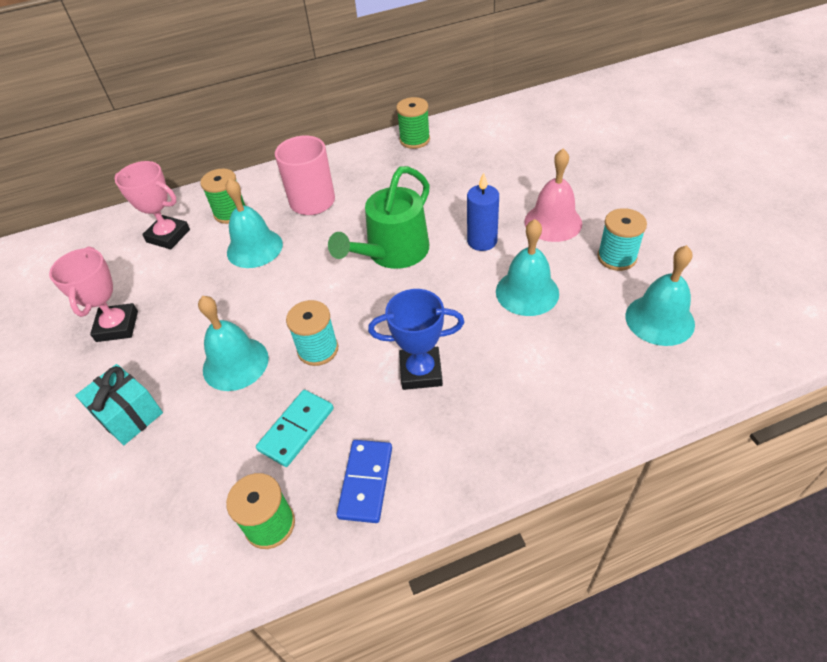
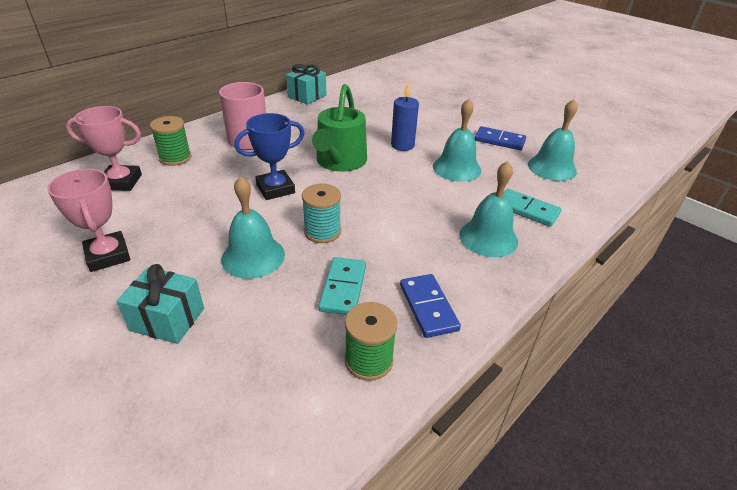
camera: 30 degrees left, 10 degrees down
turquoise bell [225,178,283,268] -> turquoise bell moved to [459,161,518,257]
blue trophy [368,289,465,390] -> blue trophy moved to [234,113,305,200]
green spool [396,97,430,149] -> turquoise gift [286,64,326,104]
pink bell [524,149,582,242] -> none
turquoise spool [597,208,647,271] -> blue domino [474,126,526,150]
none -> turquoise domino [503,189,561,227]

